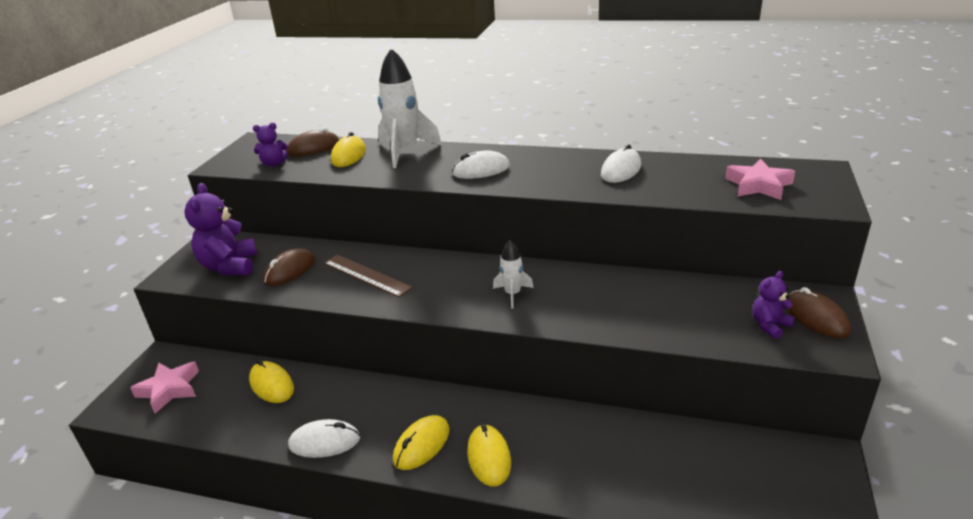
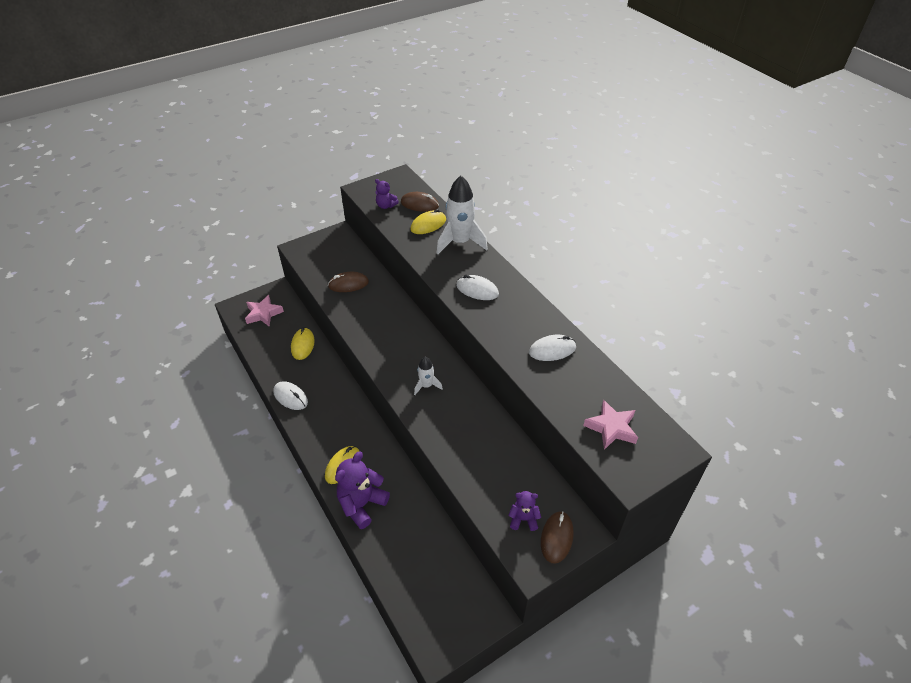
camera: 40 degrees right, 15 degrees up
purple teddy bear [184,183,257,275] -> purple teddy bear moved to [335,451,390,529]
brown ruler [324,255,413,297] -> none
yellow mouse [393,415,449,470] -> none

